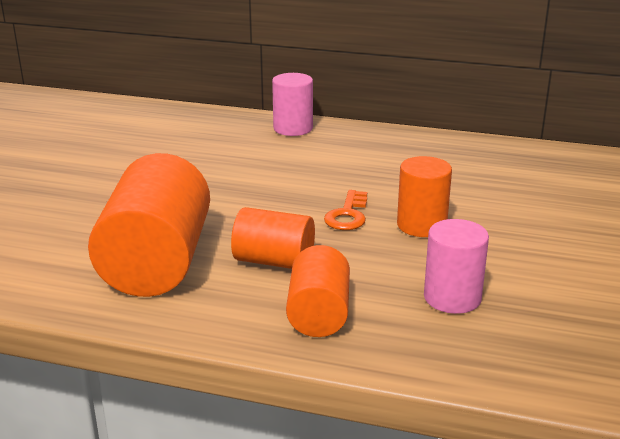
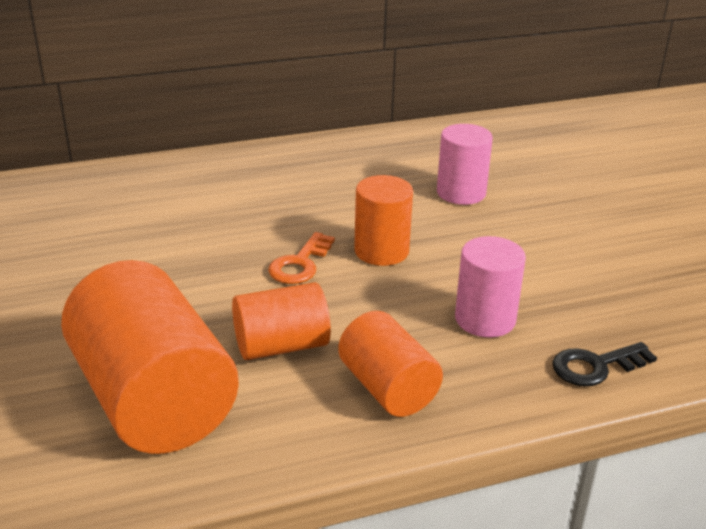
camera: 35 degrees left, 5 degrees up
pink cylinder [272,73,313,136] -> pink cylinder moved to [437,124,493,205]
orange key [324,190,367,230] -> orange key turned 45 degrees clockwise [268,232,335,284]
none -> black key [553,342,657,386]

